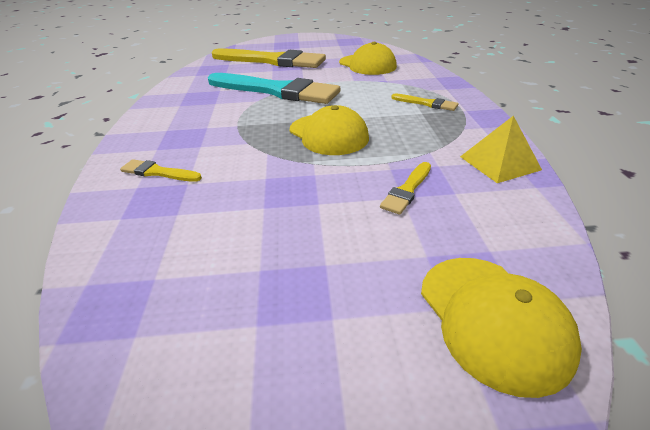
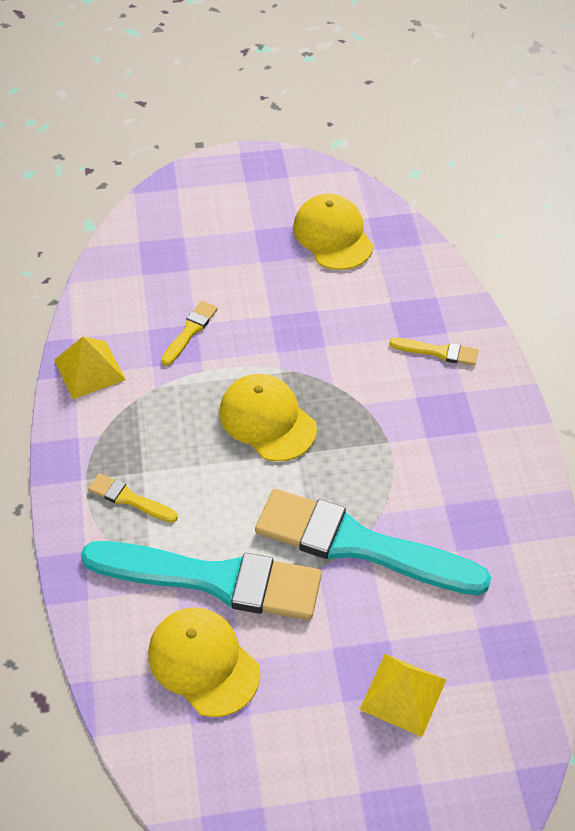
camera: 175 degrees right, 15 degrees up
yellow brush [212,48,326,68] -> yellow pyramid [359,654,446,737]
yellow cap [421,258,582,398] -> yellow cap moved to [293,194,374,270]
none -> turquoise brush [81,541,322,620]

